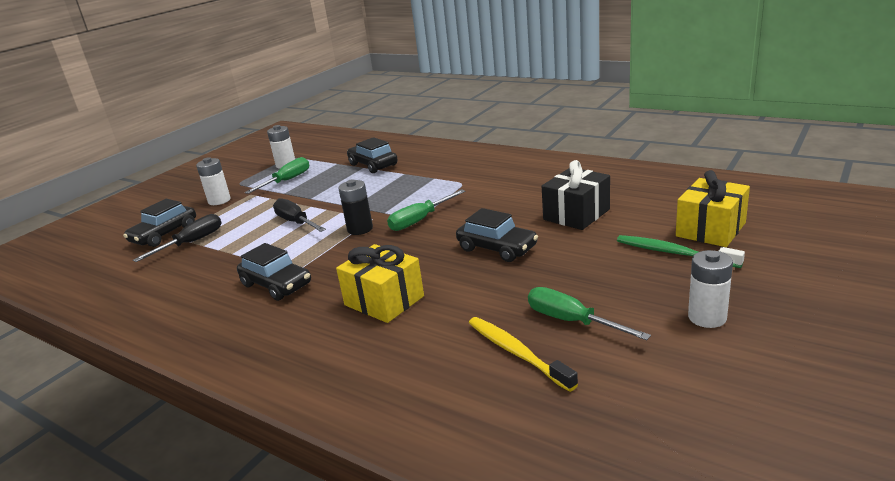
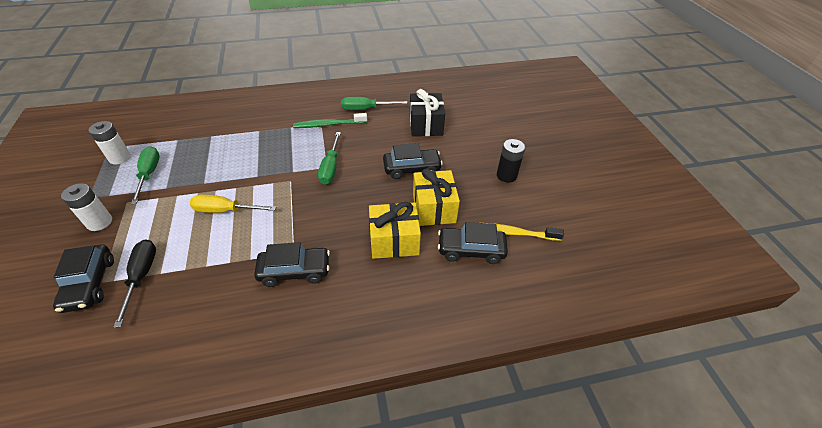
camera: 50 degrees left, 20 degrees up
black screwdriver [273,198,326,232] -> yellow screwdriver [190,194,276,213]
black battery [338,179,373,235] -> black battery moved to [497,139,525,183]
black car [347,137,397,173] -> black car moved to [438,222,508,264]
green screwdriver [528,287,651,340] -> green screwdriver moved to [341,97,407,110]
green toothbrush [617,235,745,268] -> green toothbrush moved to [293,113,367,128]
yellow gift [676,170,750,247] -> yellow gift moved to [413,169,460,226]
white battery [688,250,733,328] -> none

